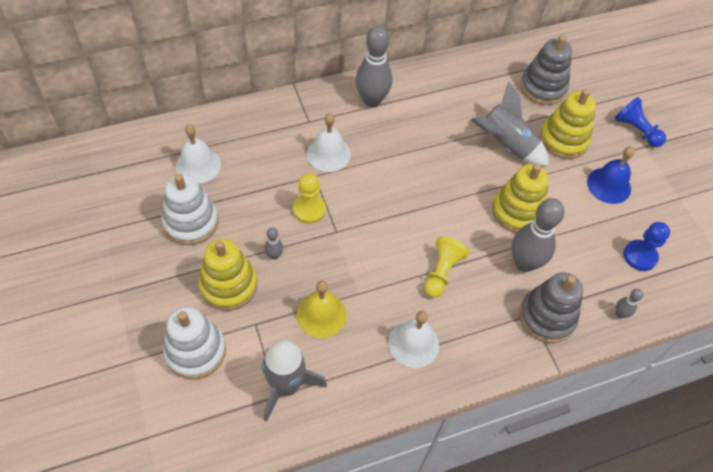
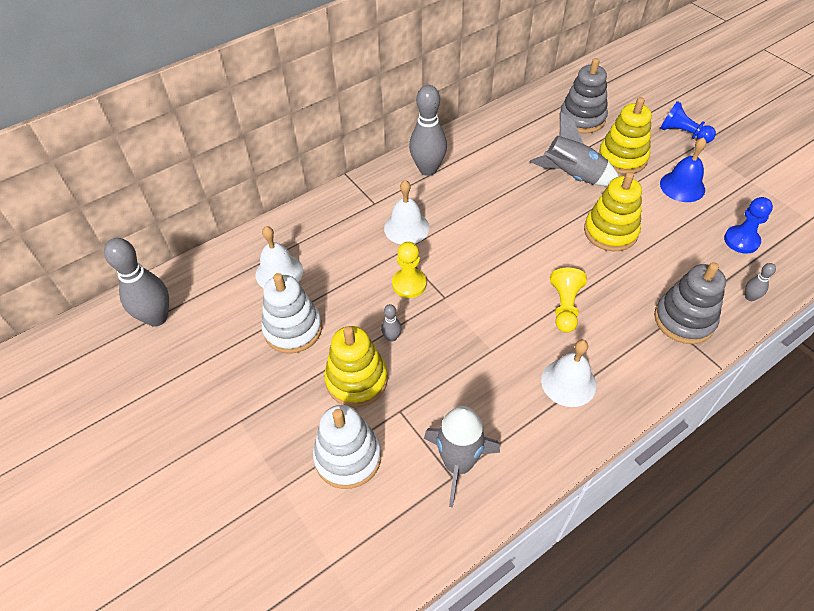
camera: 10 degrees left, 5 degrees down
yellow bell [296,281,347,338] -> none
grey bowling pin [511,198,564,272] -> grey bowling pin moved to [104,238,169,327]

